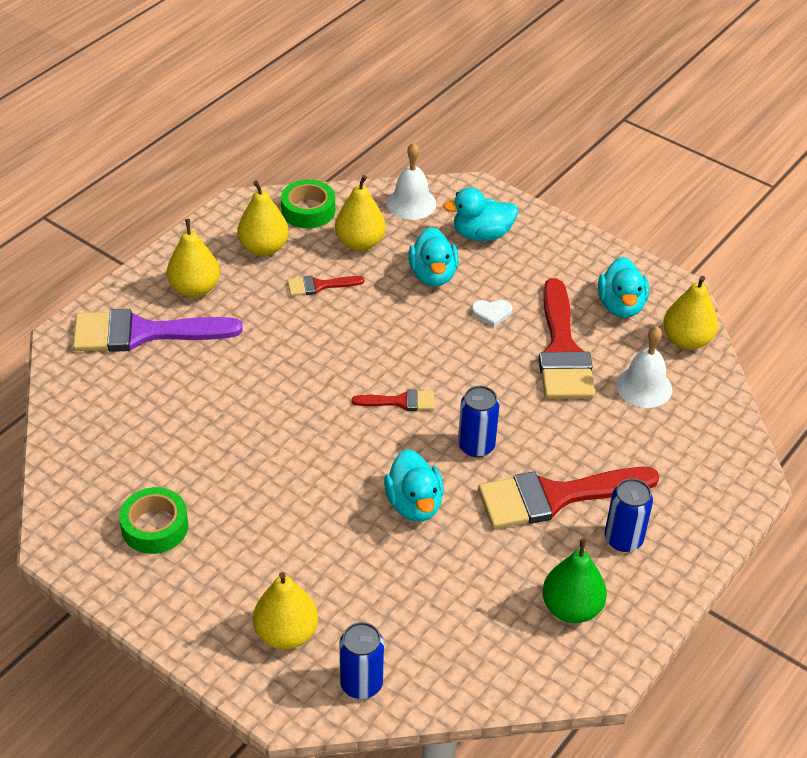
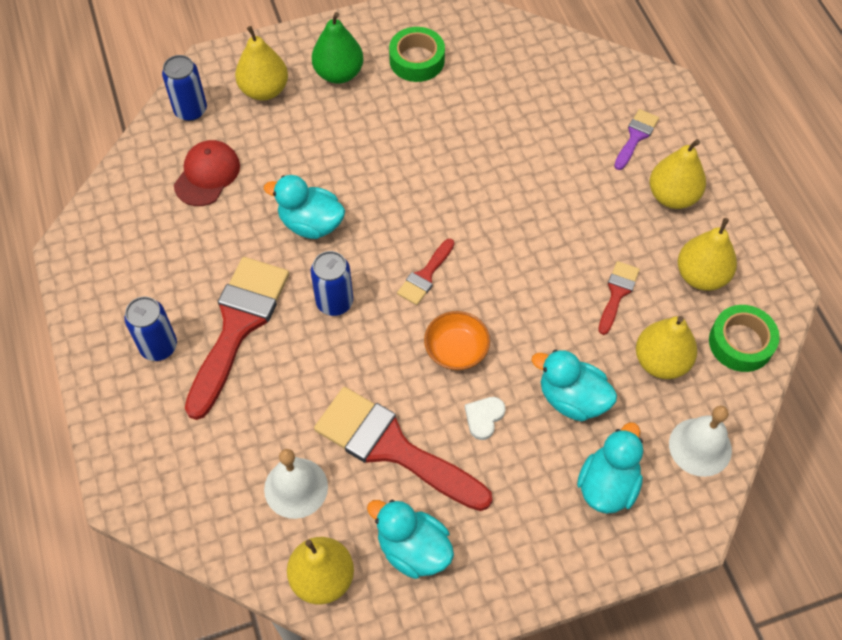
camera: 125 degrees right, 15 degrees up
purple brush [73,309,243,352] -> purple brush [614,109,659,170], size x0.48
green pear [542,539,607,623] -> green pear moved to [312,12,363,84]
none -> red cap [174,140,240,206]
none -> orange bowl [424,311,490,370]

